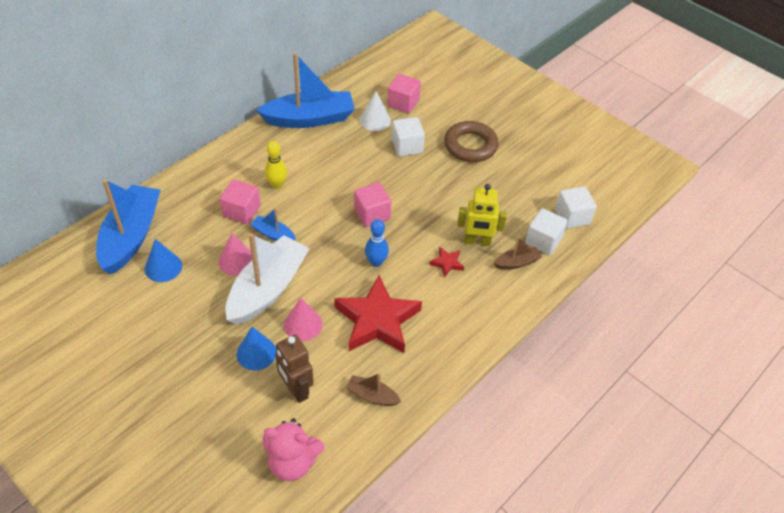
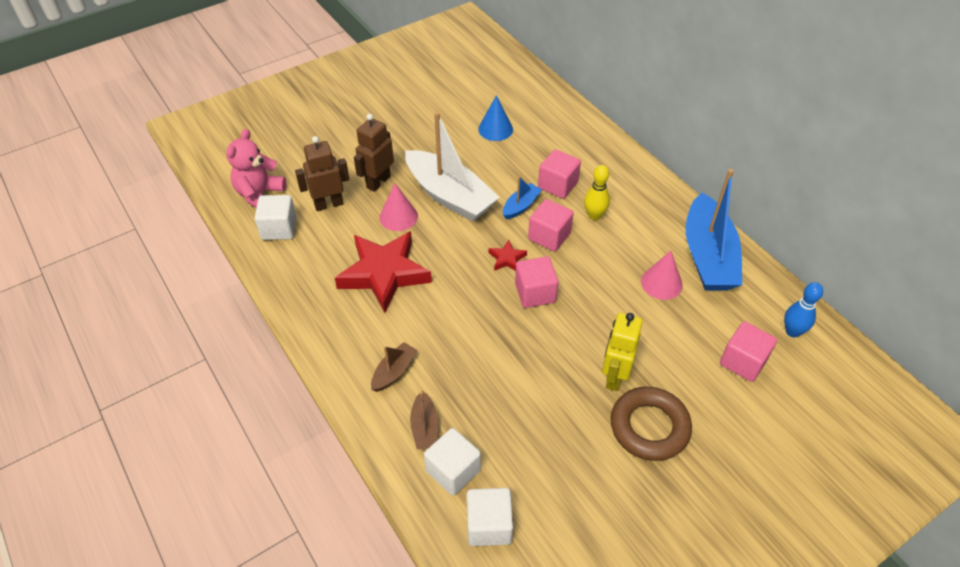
camera: 105 degrees right, 0 degrees up
blue boat [96,179,160,274] -> none
pink cone [218,233,252,276] -> pink cone moved to [641,251,683,300]
blue cone [237,327,276,370] -> brown robot [354,114,394,192]
brown boat [346,373,401,406] -> brown boat moved to [371,342,418,392]
white cone [360,91,391,131] -> none
blue bowling pin [365,219,389,267] -> blue bowling pin moved to [784,282,823,337]
white cube [392,117,425,156] -> white cube moved to [255,195,297,240]
red star [429,247,464,277] -> red star moved to [489,240,527,271]
yellow robot [457,184,507,246] -> yellow robot moved to [602,313,643,391]
none -> pink cube [528,199,574,251]

